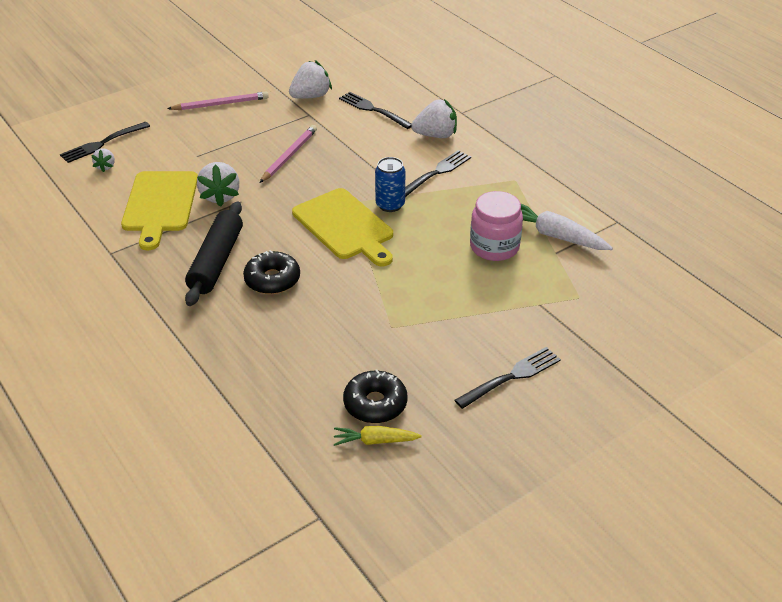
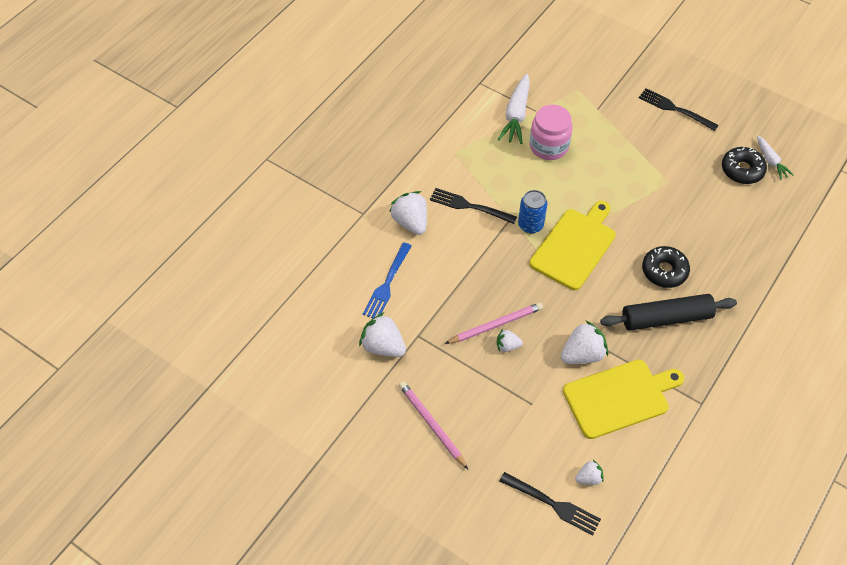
camera: 110 degrees left, 15 degrees up
pink pencil [260,125,317,183] -> pink pencil turned 150 degrees clockwise [445,302,543,344]
yellow carrot [334,426,422,446] -> white carrot [757,135,794,180]
black fork [339,92,412,129] -> blue fork [363,242,412,318]
none -> white strawberry [497,329,523,352]

